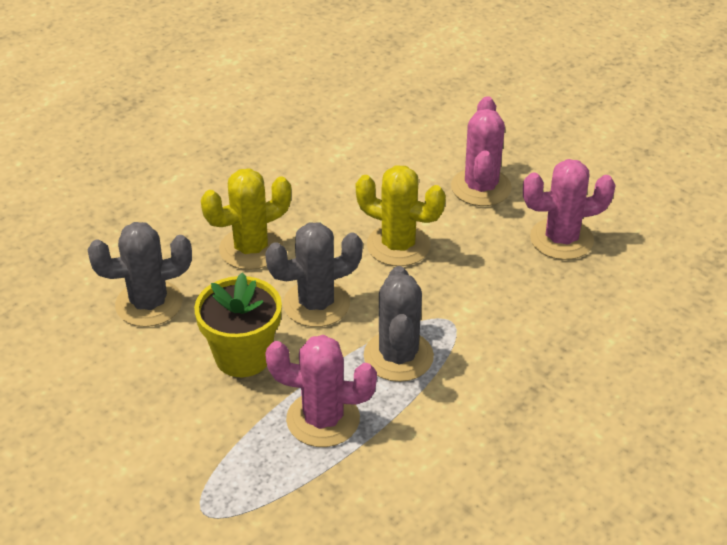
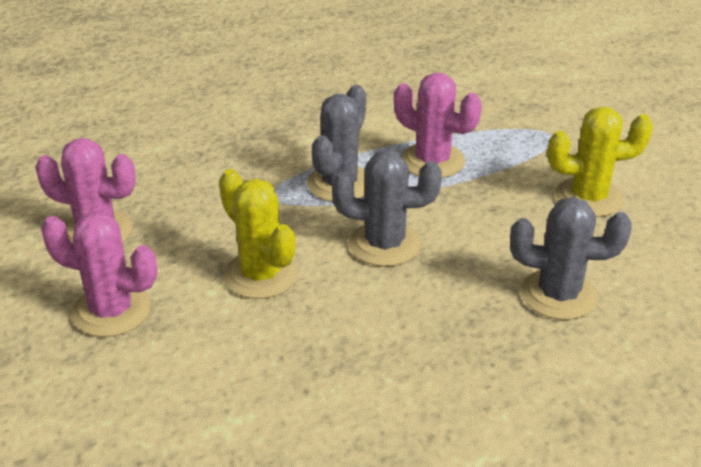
camera: 155 degrees left, 5 degrees down
yellow flower pot [194,272,282,377] -> none
yellow cactus [201,168,292,270] -> yellow cactus moved to [547,106,653,217]
pink cactus [451,96,512,206] -> pink cactus turned 75 degrees clockwise [41,213,157,337]

